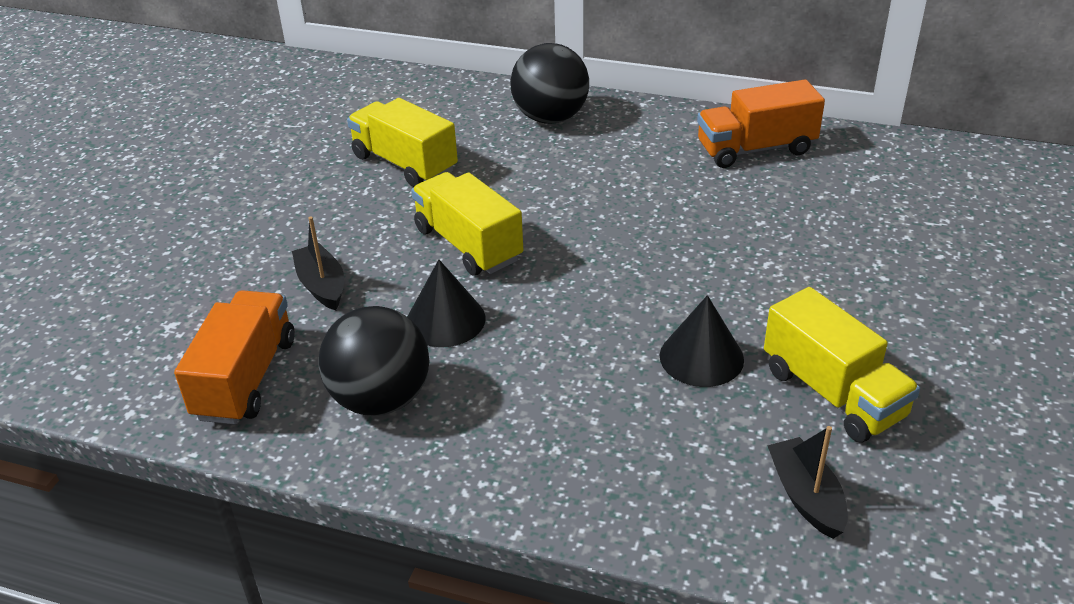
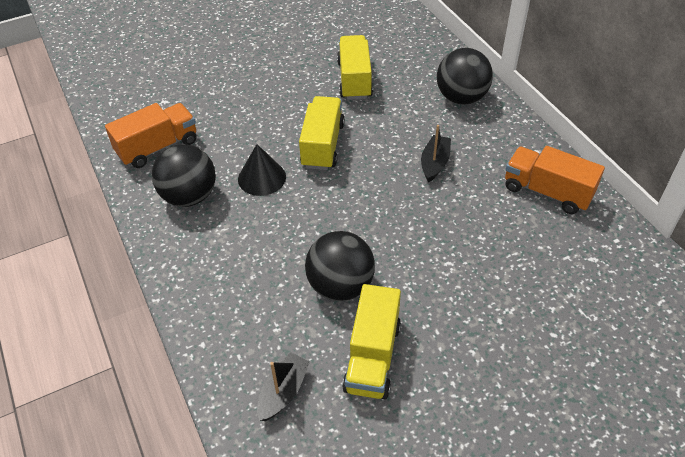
camera: 45 degrees right, 10 degrees up
black boat [292,216,344,310] -> black boat moved to [421,125,451,182]
black cone [660,295,744,387] -> black ball [305,231,375,301]

